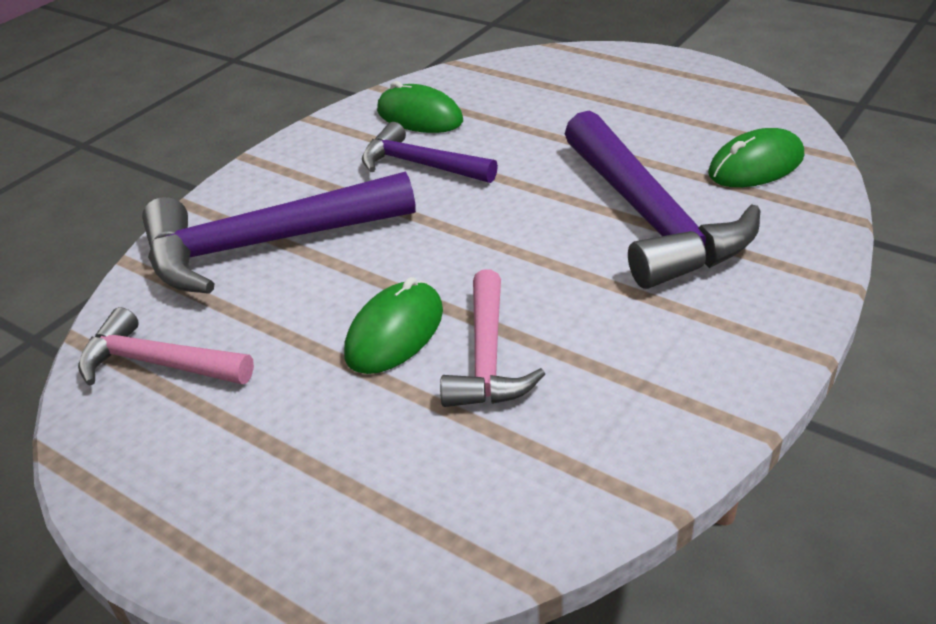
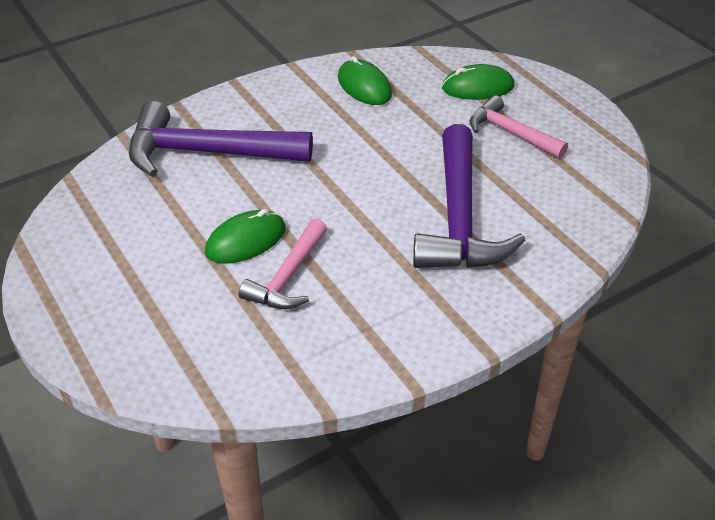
camera: 20 degrees right, 5 degrees up
pink hammer [78,307,254,385] -> pink hammer moved to [470,95,568,159]
purple hammer [362,122,498,183] -> none
green mouse [708,128,804,187] -> green mouse moved to [442,64,514,100]

